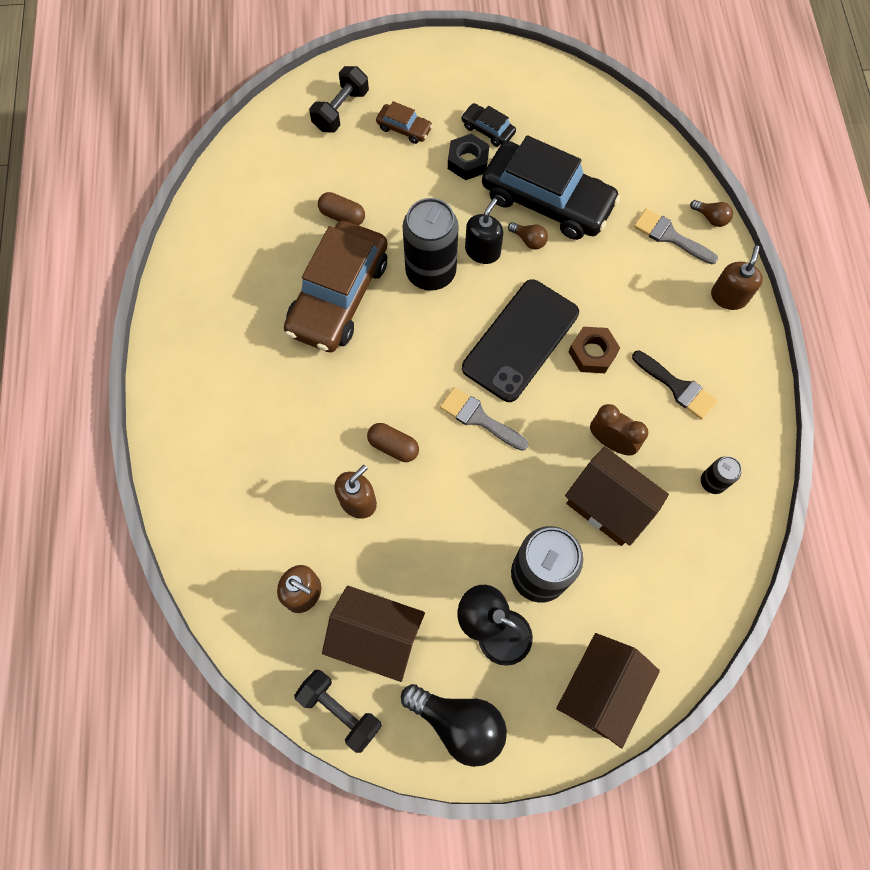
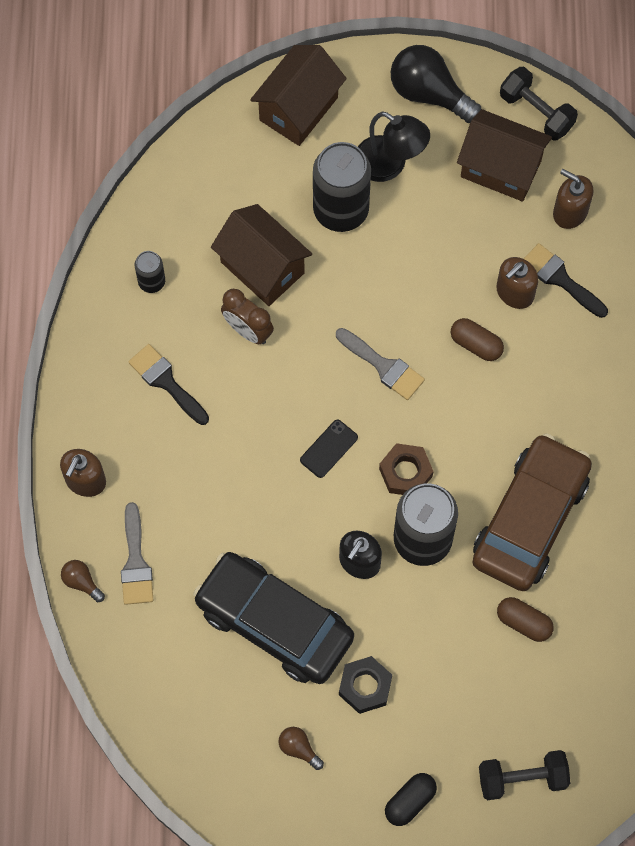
camera: 175 degrees left, 0 degrees up
black dumbbell [309,66,369,133] -> black dumbbell turned 45 degrees clockwise [479,750,570,800]
brown car [376,101,433,144] -> none
black car [461,103,516,147] -> none
black phone [462,279,579,402] -> black phone [300,420,358,478], size x0.42
brown light bulb [508,222,548,249] -> brown light bulb moved to [279,727,324,770]
brown nut [569,327,620,373] -> brown nut moved to [379,443,434,495]
grey brush [634,208,718,264] -> grey brush turned 45 degrees clockwise [121,502,153,605]
none -> black capsule [385,773,437,826]
none -> black brush [524,243,608,318]

